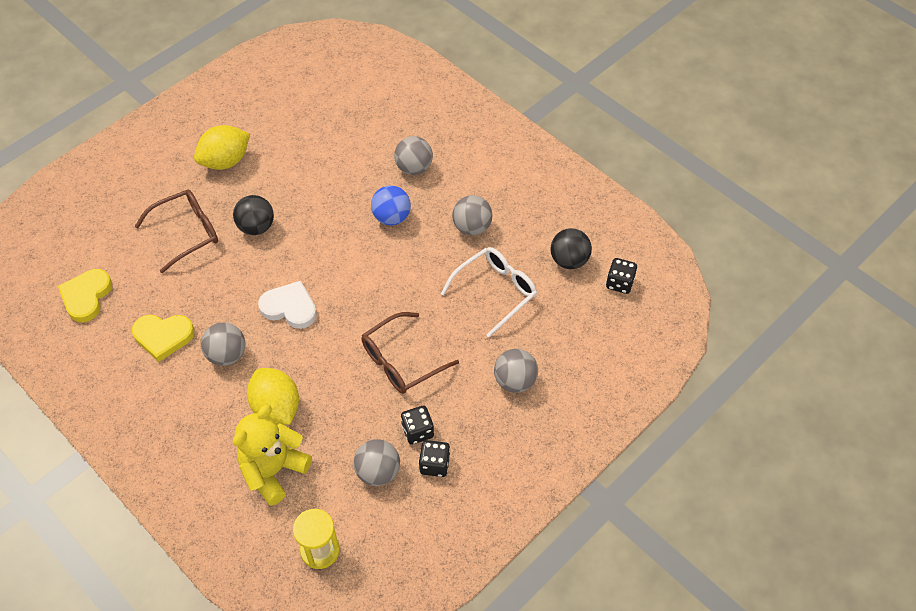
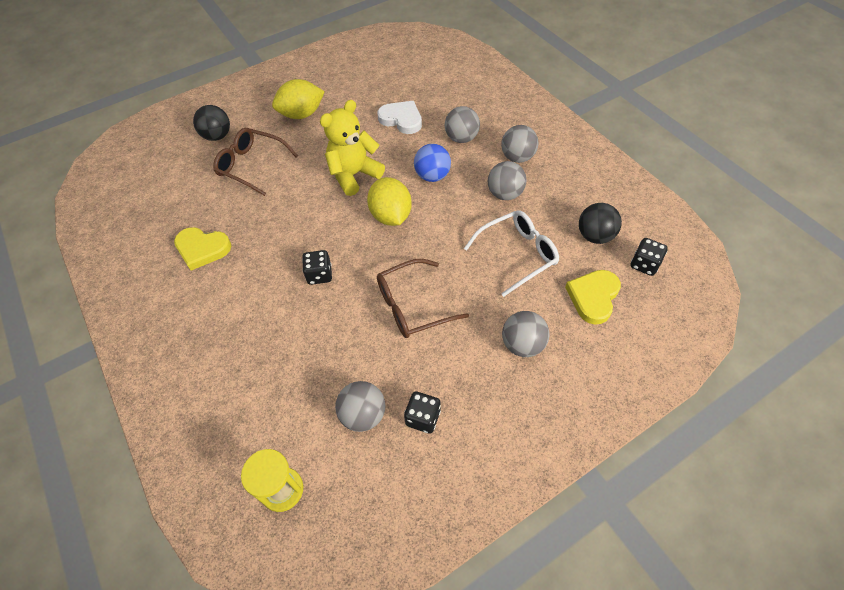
camera: 15 degrees right, 0 degrees up
yellow heart [58,269,112,322] -> yellow heart moved to [565,270,621,325]
brown glasses [135,190,218,273] -> brown glasses turned 135 degrees counterclockwise [213,128,298,196]
grey ball [201,323,245,366] -> grey ball moved to [501,125,539,163]
black ball [233,195,274,235] -> black ball moved to [193,105,230,141]
yellow teddy bear [233,404,312,506] -> yellow teddy bear moved to [320,100,385,196]
yellow lemon [247,368,299,425] -> yellow lemon moved to [367,177,412,226]
white heart [258,281,317,329] -> white heart moved to [377,101,422,134]
black dice [401,406,434,445] -> black dice moved to [302,250,332,285]

